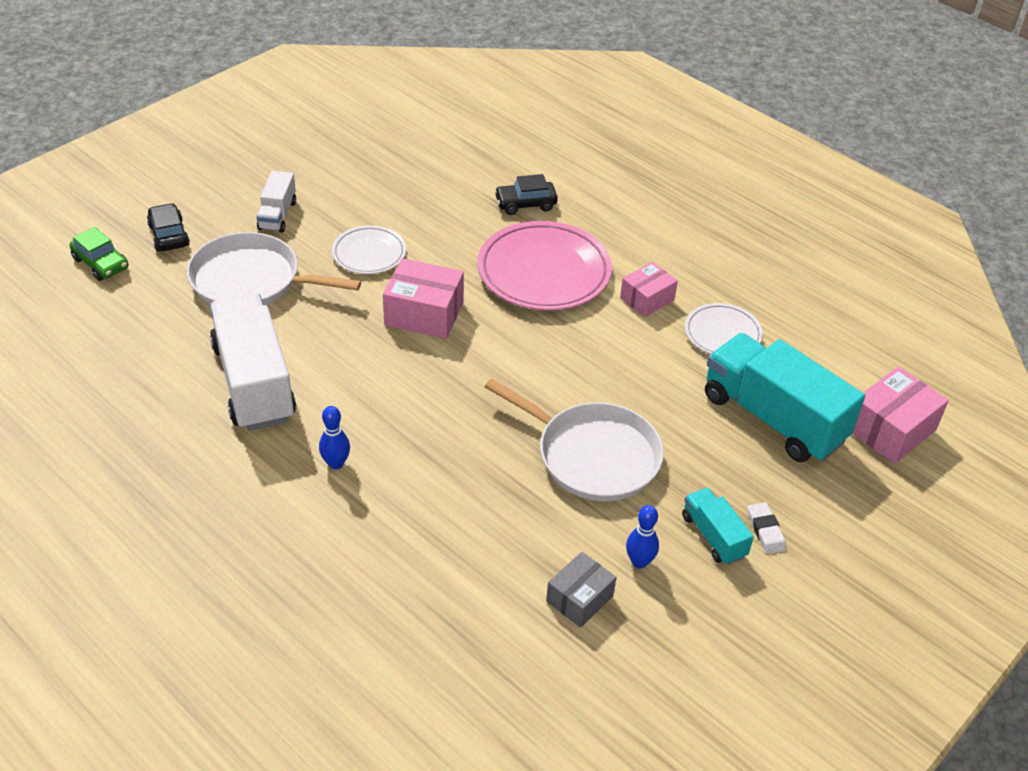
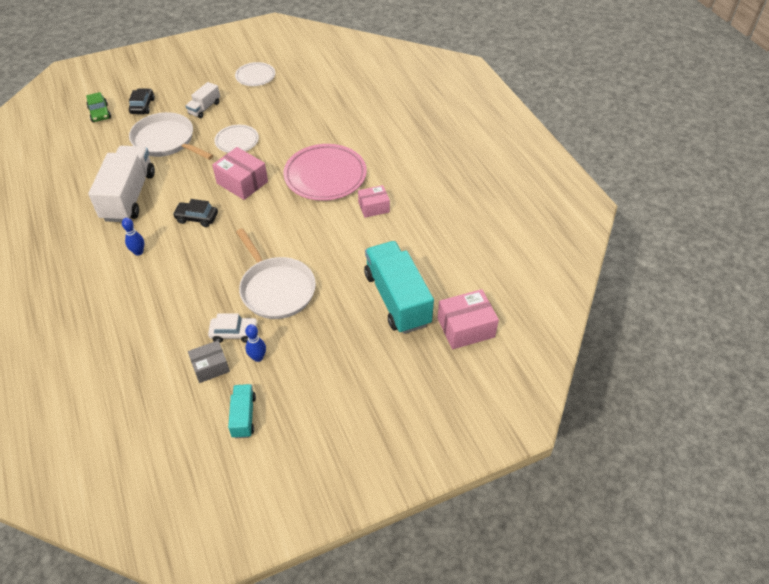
camera: 25 degrees right, 5 degrees up
black car [494,174,558,215] -> black car moved to [173,199,218,227]
turquoise truck [682,488,754,565] -> turquoise truck moved to [228,384,256,438]
white plate [685,303,763,354] -> white plate moved to [235,62,275,86]
white eraser [747,502,786,554] -> none
none -> white car [208,313,258,343]

